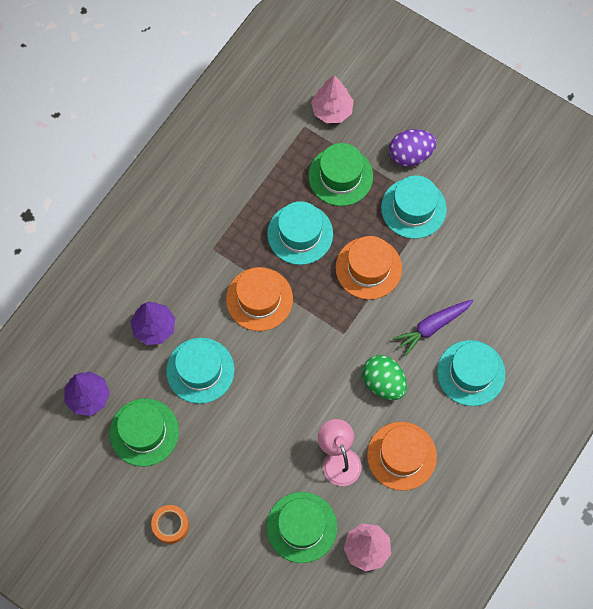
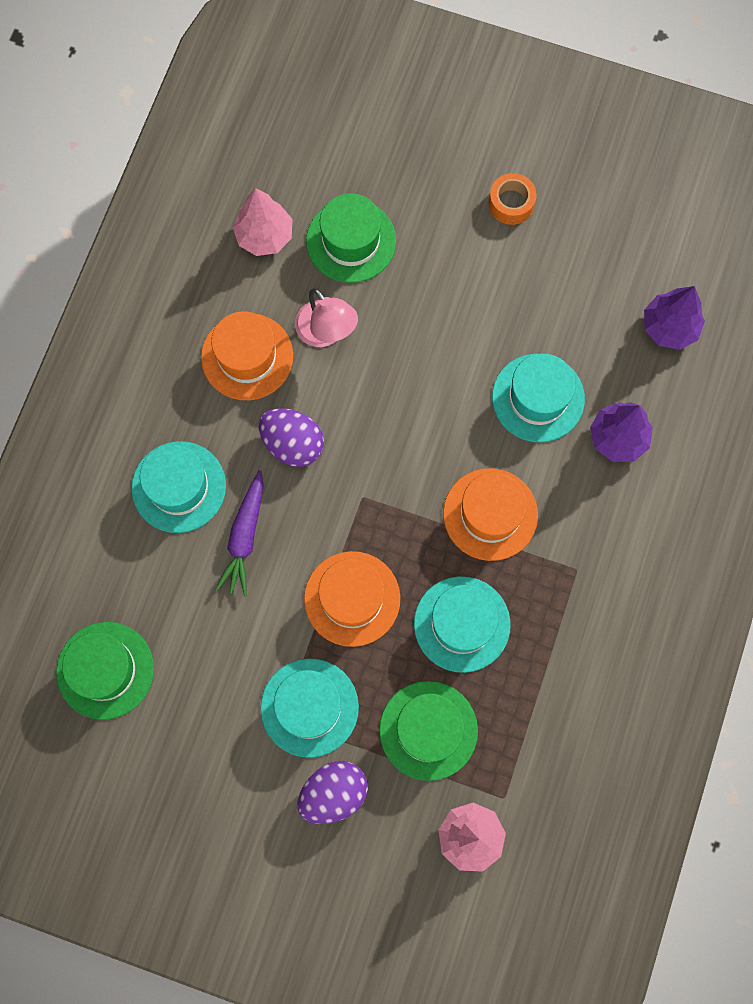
camera: 165 degrees right, 5 degrees up
green hat [110,398,179,467] -> green hat moved to [56,622,154,720]
green egg [362,355,407,400] -> purple egg [259,408,324,467]
purple carrot [392,300,473,356] -> purple carrot turned 150 degrees clockwise [215,470,263,596]

